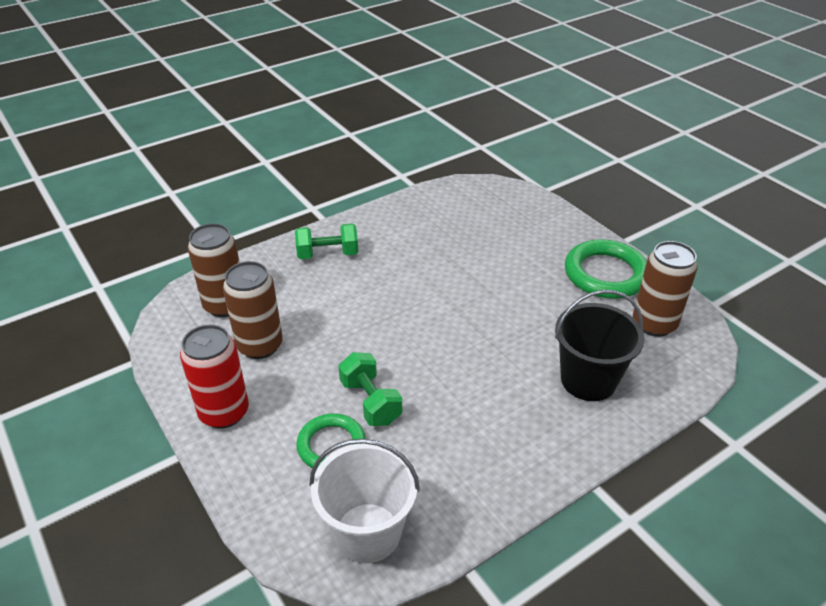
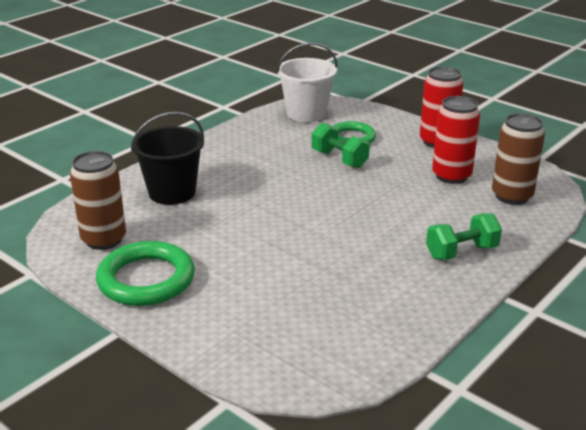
camera: 165 degrees right, 10 degrees down
brown can [223,261,283,359] -> red can [432,96,480,184]

